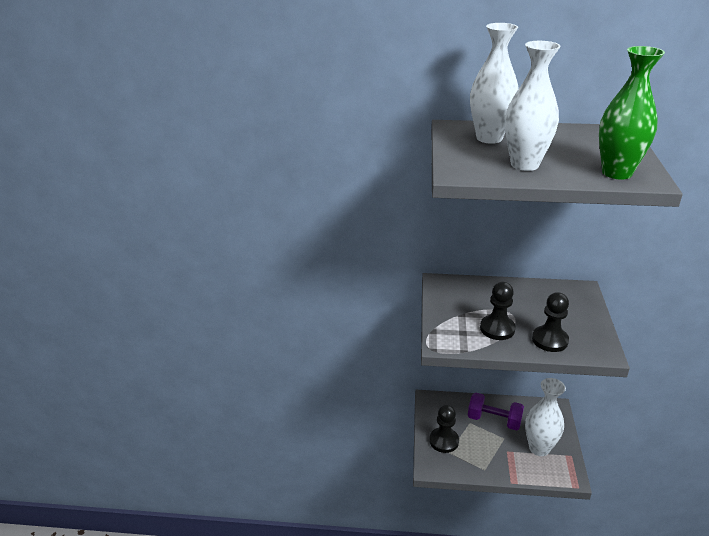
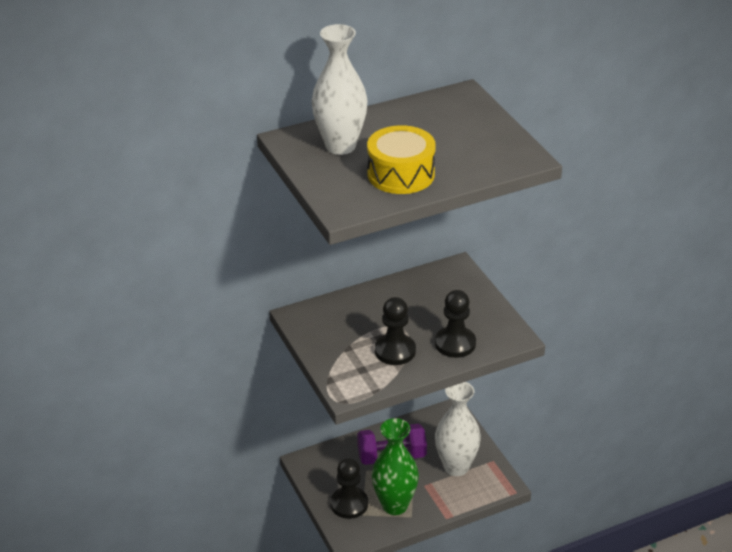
camera: 30 degrees left, 5 degrees up
white vase [505,41,561,171] -> yellow drum [367,125,436,194]
green vase [599,46,665,180] -> green vase moved to [372,418,419,515]

